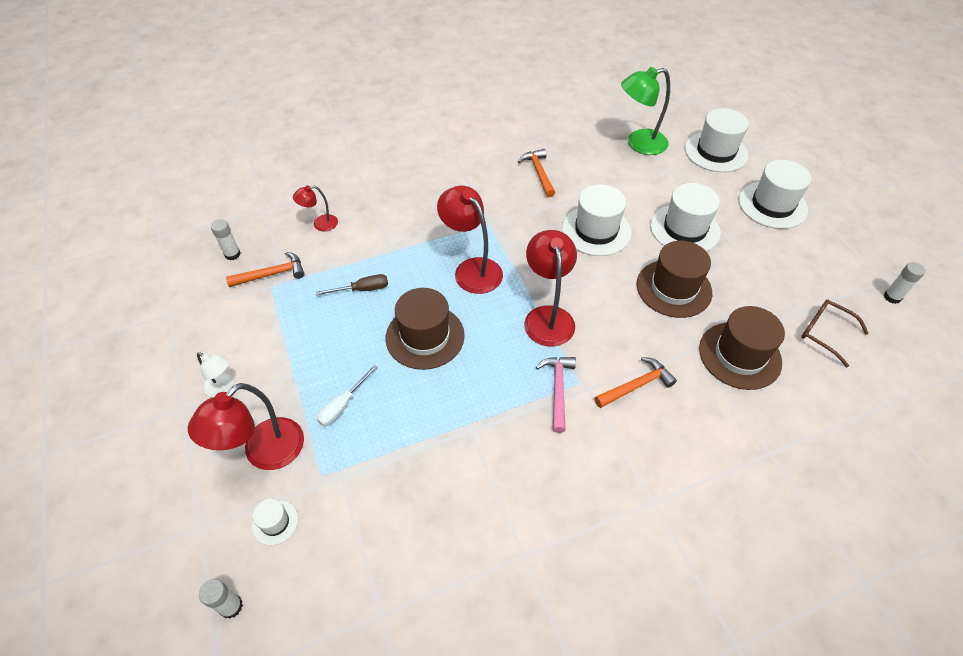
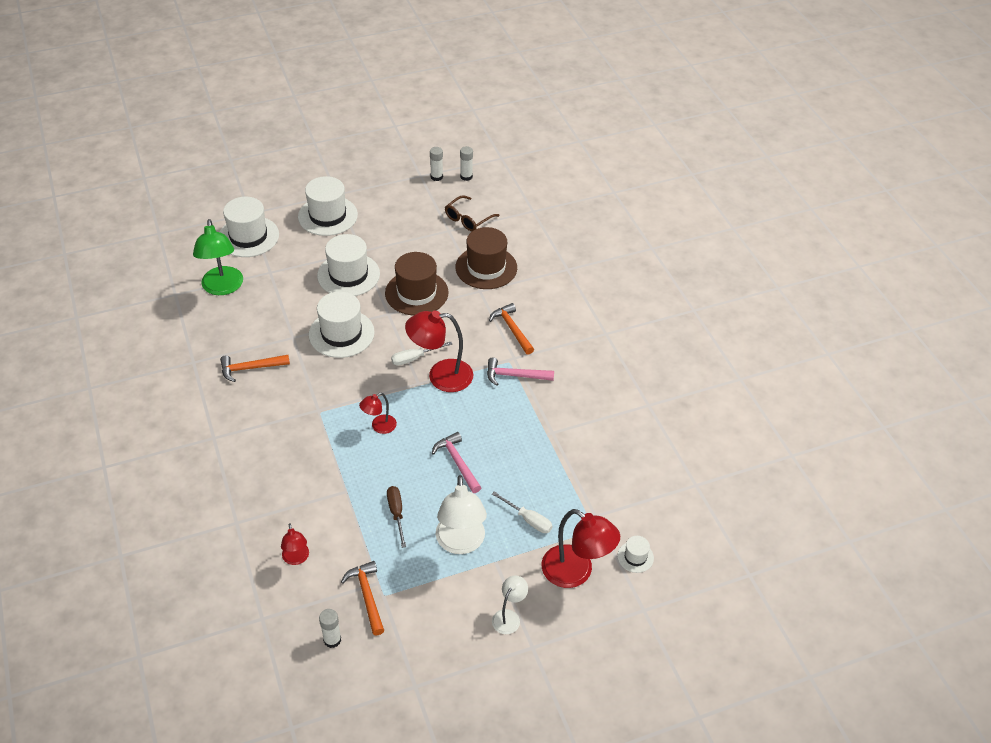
camera: 90 degrees left, 5 degrees down
white glue stick [199,579,243,619] -> white glue stick moved to [460,146,473,181]
brown hat [386,288,465,370] -> pink hammer [432,432,482,493]
red lamp [437,186,503,294] -> red lamp [359,393,397,434], size x0.54
none -> white screwdriver [391,342,452,366]
none -> white lamp [436,475,487,554]

